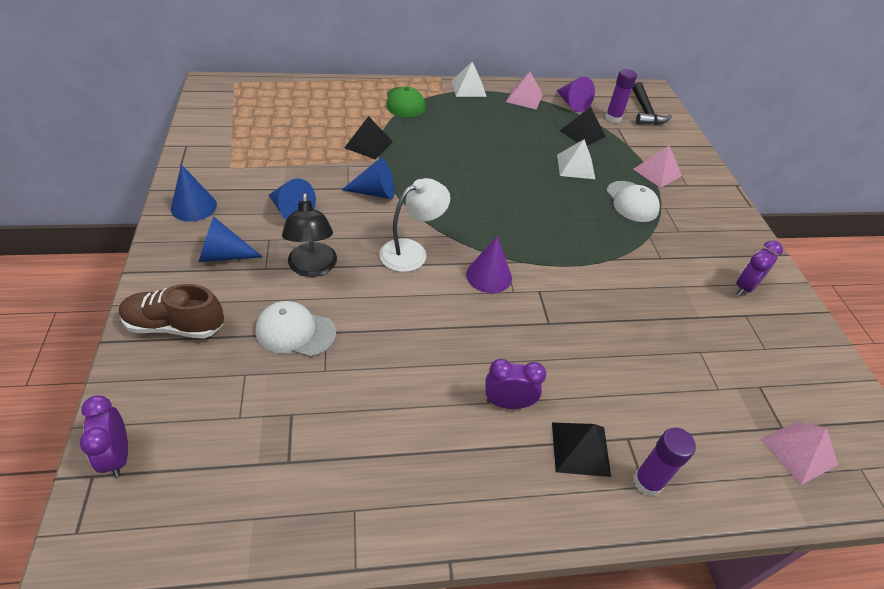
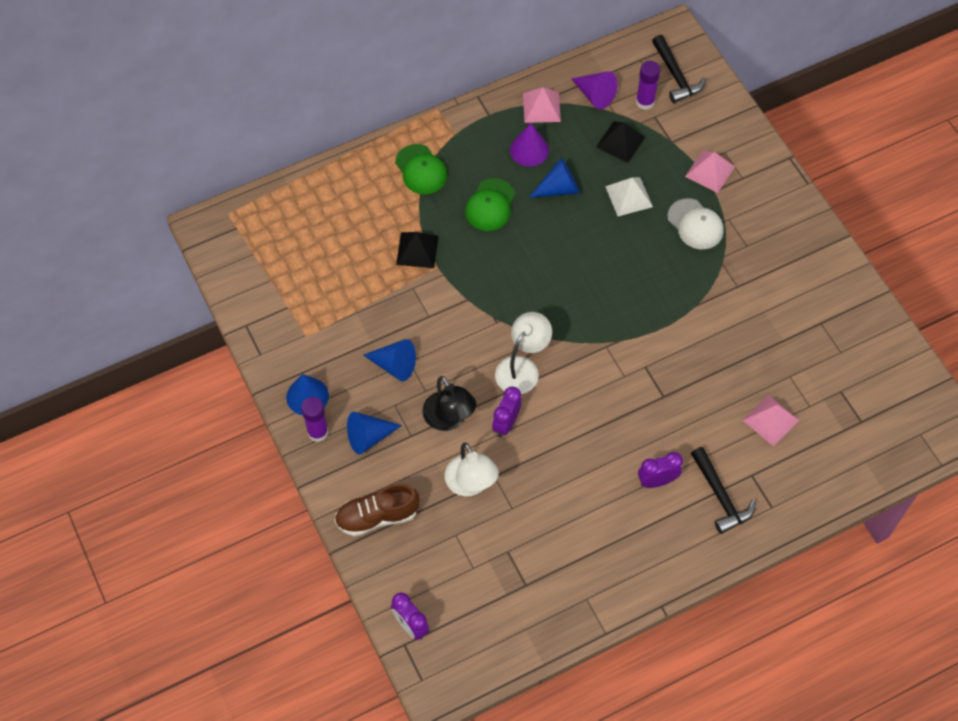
camera: 15 degrees left, 15 degrees up
white cap [256,301,336,357] -> white lamp [445,442,499,496]
blue cone [342,158,394,199] -> blue cone moved to [529,158,580,198]
white pyramid [451,62,487,97] -> none
purple cone [466,236,512,293] -> purple cone moved to [510,123,549,167]
black pyramid [552,423,611,477] -> black hammer [691,447,756,534]
purple glue stick [634,428,696,496] -> purple glue stick moved to [301,397,328,442]
purple clock [736,241,783,296] -> purple clock moved to [492,387,522,437]
pink pyramid [761,421,838,485] -> pink pyramid moved to [743,395,799,446]
none -> green cap [465,178,515,231]

